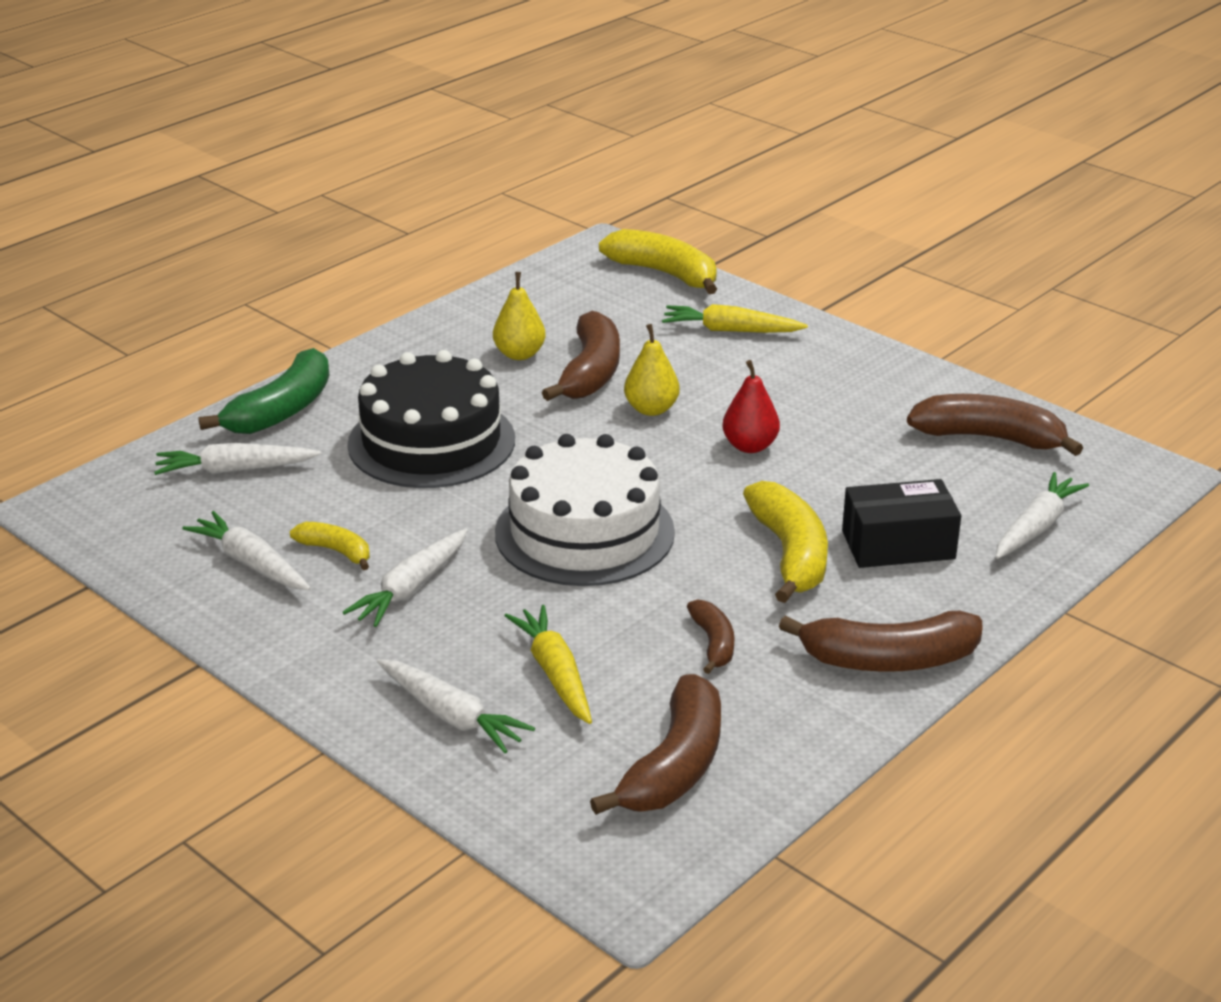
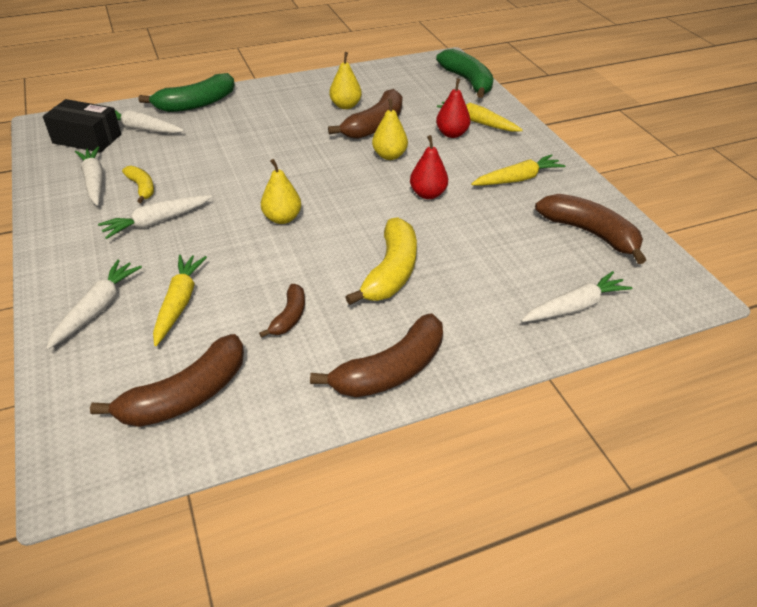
camera: 25 degrees right, 10 degrees up
black cake [347,350,515,488] -> none
white carrot [377,659,535,753] -> white carrot turned 135 degrees counterclockwise [46,259,142,349]
white cake [495,434,675,586] -> yellow pear [261,159,301,224]
yellow banana [599,229,717,294] -> green banana [436,49,494,98]
brown banana [779,611,983,672] -> brown banana turned 60 degrees counterclockwise [310,314,443,397]
black box [842,479,961,568] -> black box moved to [43,99,121,153]
none -> red pear [436,78,471,138]
none -> yellow carrot [471,154,565,186]

